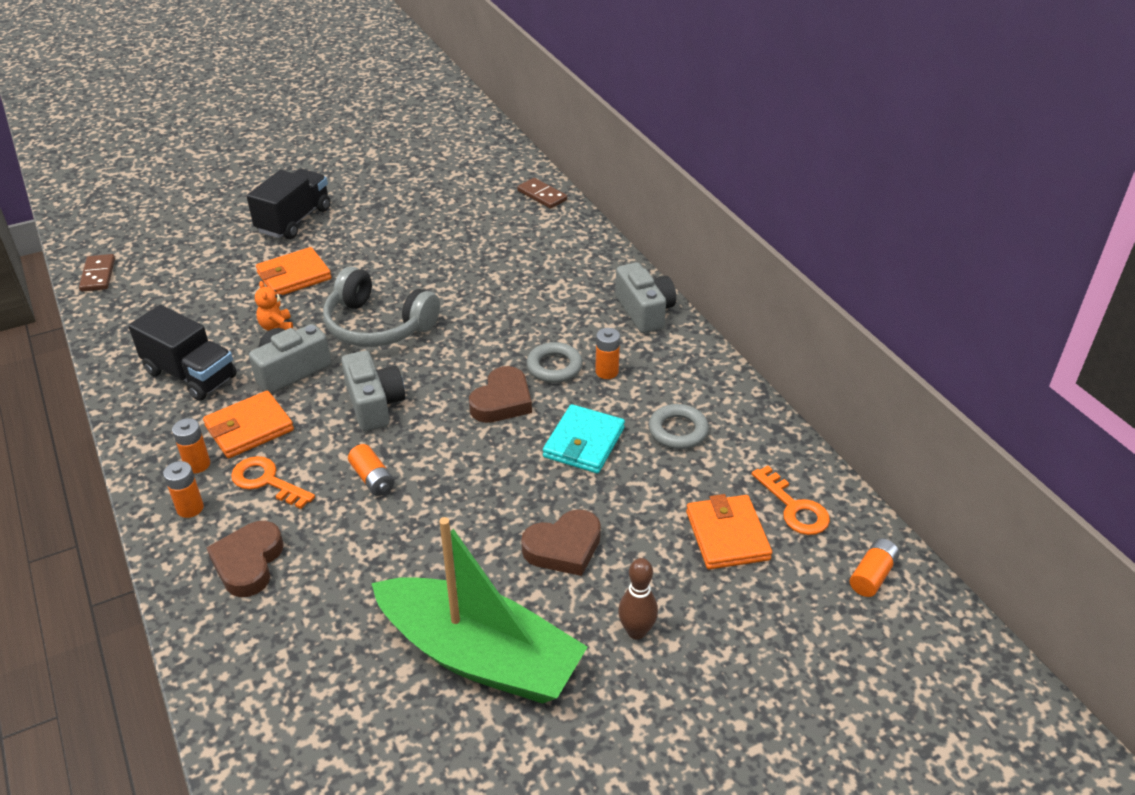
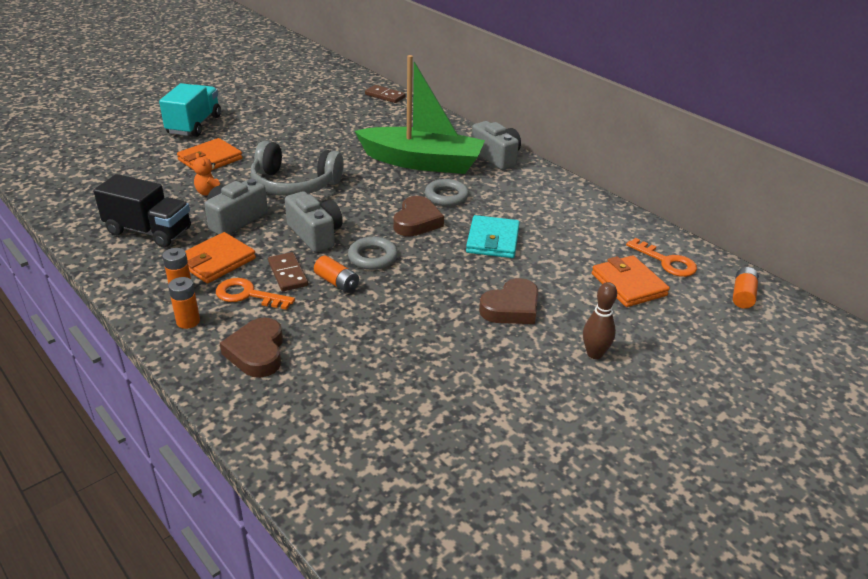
camera: 15 degrees left, 5 degrees down
brown domino [79,254,115,292] -> brown domino moved to [268,252,308,291]
black truck [247,169,330,239] -> turquoise truck [159,83,221,137]
green boat [371,517,587,704] -> green boat moved to [355,55,485,174]
orange battery [595,328,620,379] -> none
grey ring [649,404,709,449] -> grey ring moved to [348,237,398,270]

